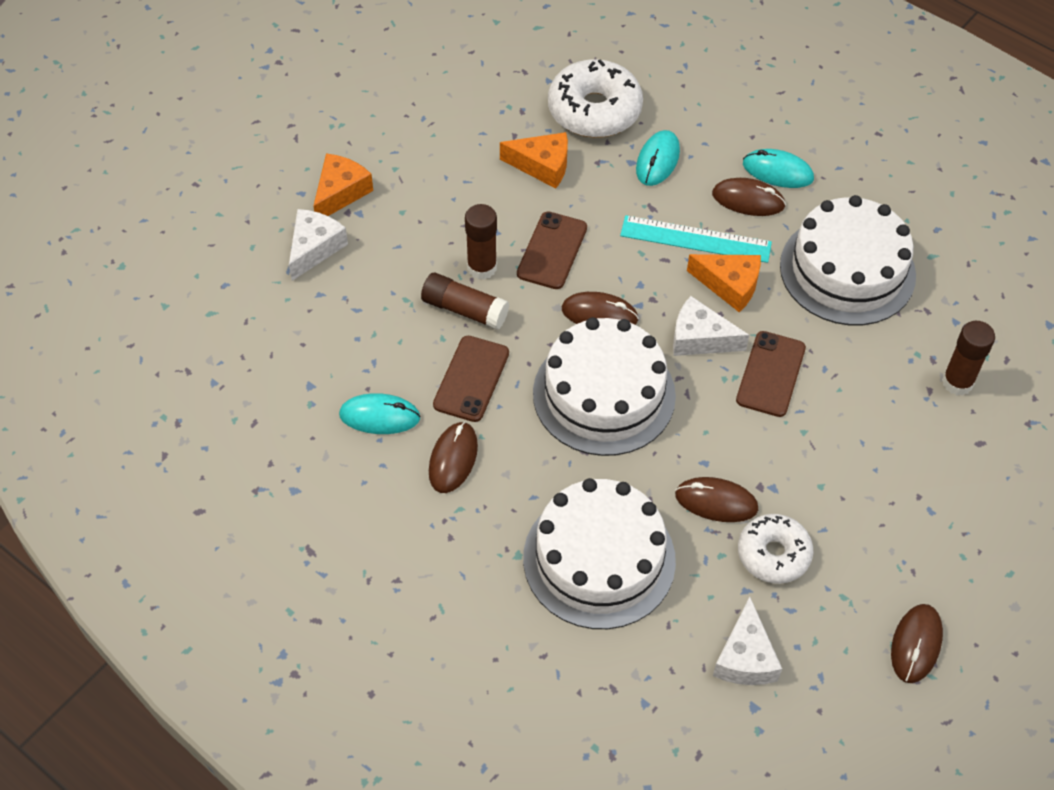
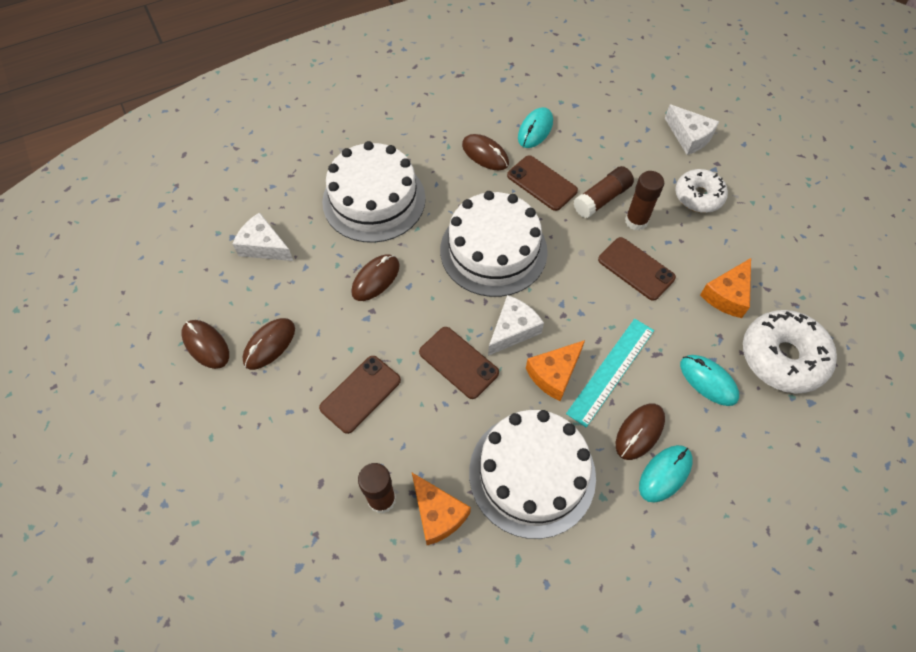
camera: 115 degrees right, 5 degrees up
orange cheese [313,153,373,216] -> orange cheese moved to [412,473,471,545]
brown mouse [562,292,639,325] -> brown mouse moved to [242,318,295,370]
white donut [738,514,813,584] -> white donut moved to [675,169,728,213]
none -> brown phone [319,356,401,434]

